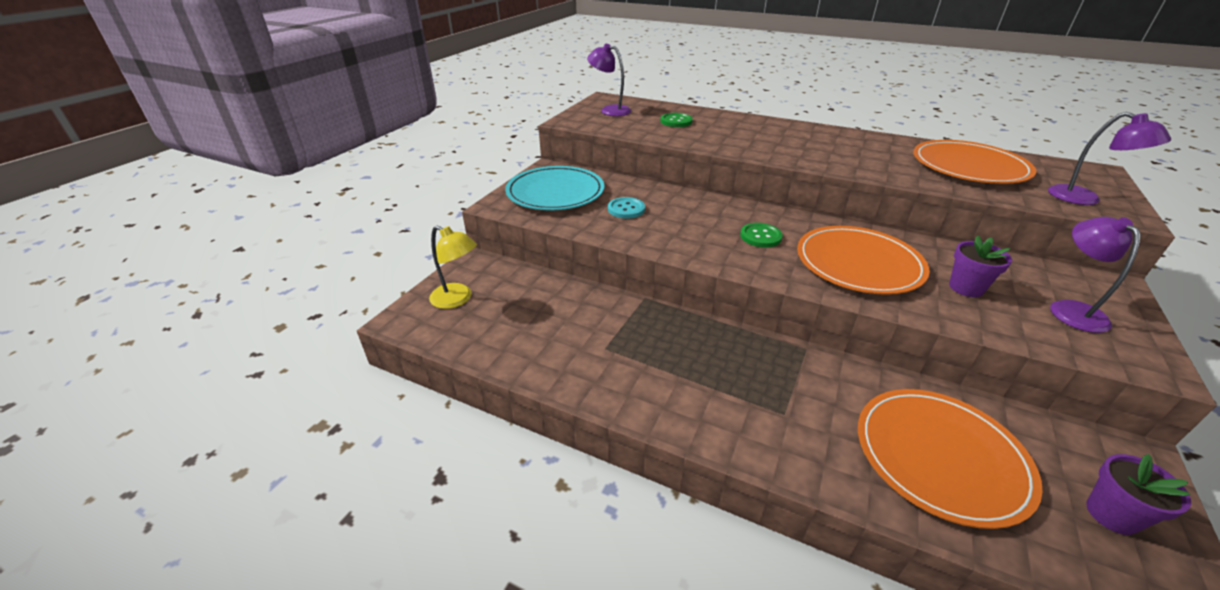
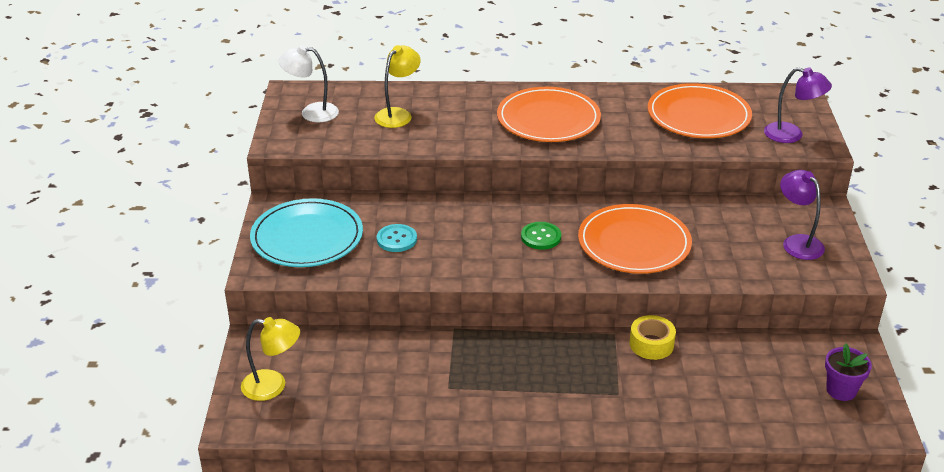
camera: 25 degrees left, 0 degrees up
purple lamp [587,44,631,116] -> white lamp [278,45,339,122]
green button [660,113,693,127] -> yellow lamp [374,45,421,128]
orange plate [858,389,1043,529] -> orange plate moved to [497,87,601,142]
purple flower pot [949,235,1012,297] -> none
none -> yellow tape [629,315,676,360]

